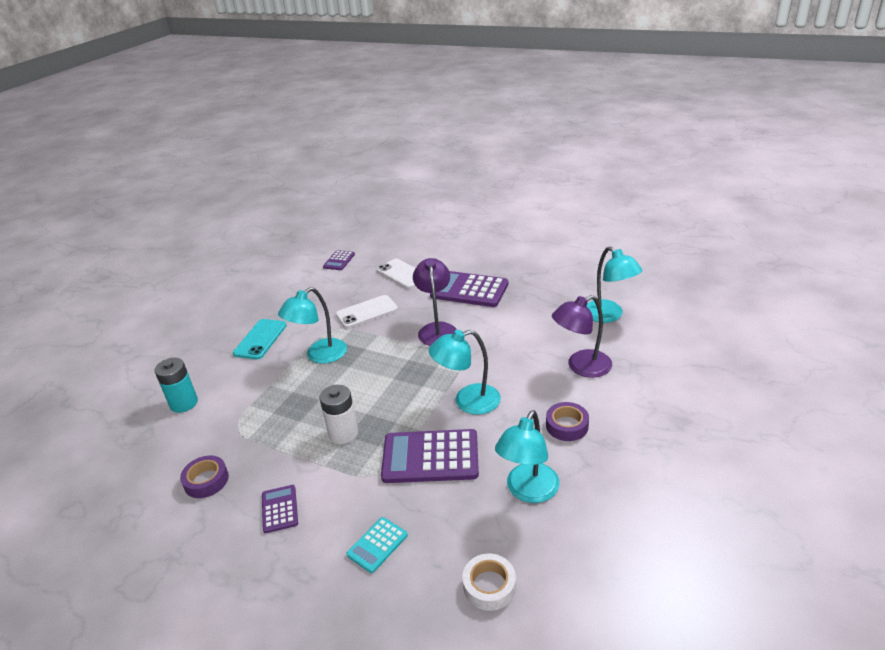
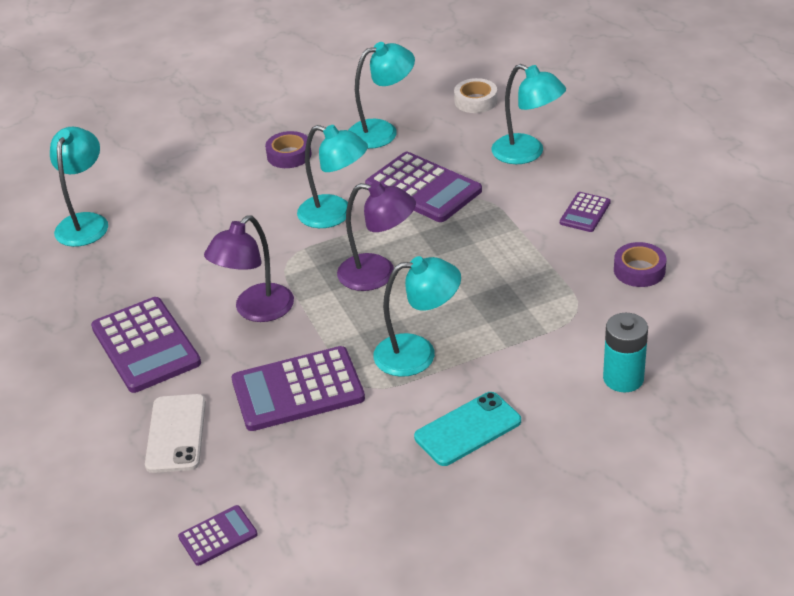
camera: 140 degrees left, 5 degrees up
white battery [320,385,358,444] -> none
white phone [336,295,398,328] -> purple calculator [231,346,365,431]
turquoise calculator [346,517,408,573] -> turquoise lamp [491,64,566,164]
purple lamp [552,295,612,378] -> purple lamp moved to [337,181,416,291]

